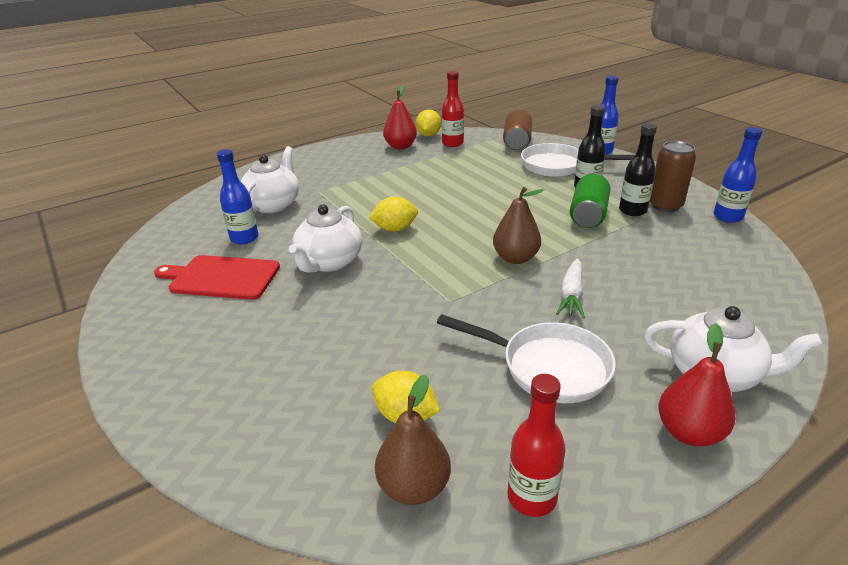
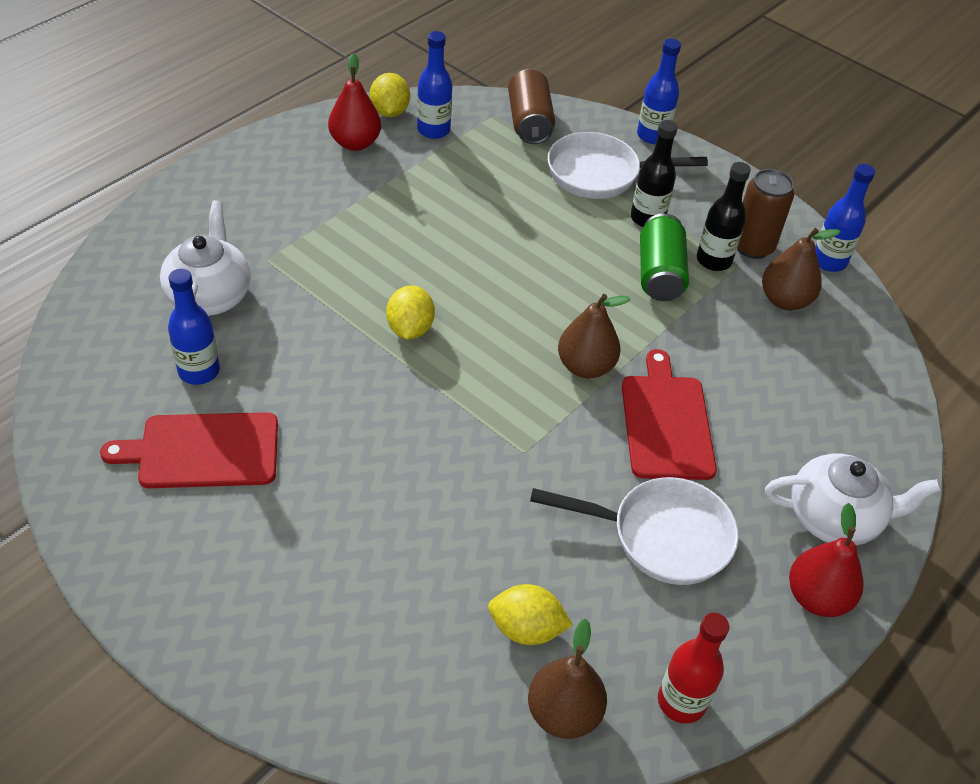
camera: 20 degrees left, 15 degrees up
white teapot [289,204,362,272] -> none
yellow lemon [368,197,418,232] -> yellow lemon turned 60 degrees counterclockwise [386,285,435,339]
red bottle [442,71,464,147] -> blue bottle [417,31,452,139]
white carrot [556,259,585,318] -> red cutting board [622,349,717,480]
none -> brown pear [762,228,841,310]

